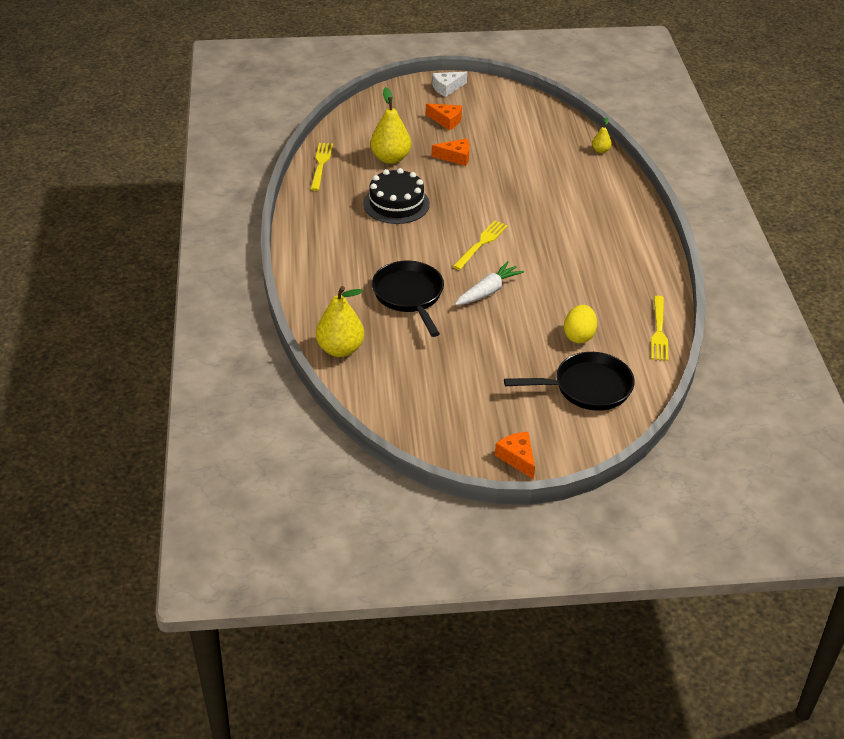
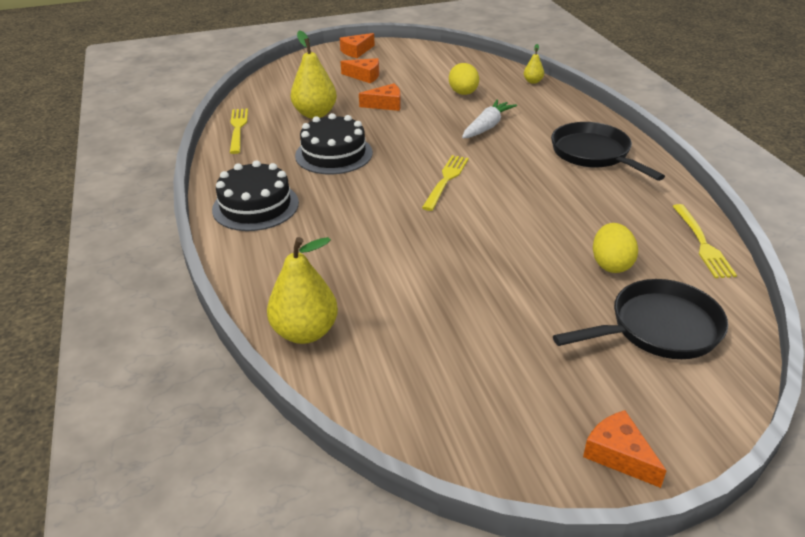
camera: 10 degrees left, 5 degrees down
black pan [372,261,444,337] -> black pan moved to [551,122,665,181]
white cheese [432,72,467,97] -> orange cheese [340,33,375,58]
white carrot [455,261,524,305] -> white carrot moved to [462,100,517,138]
none -> black cake [212,160,299,231]
none -> yellow egg [449,63,479,95]

